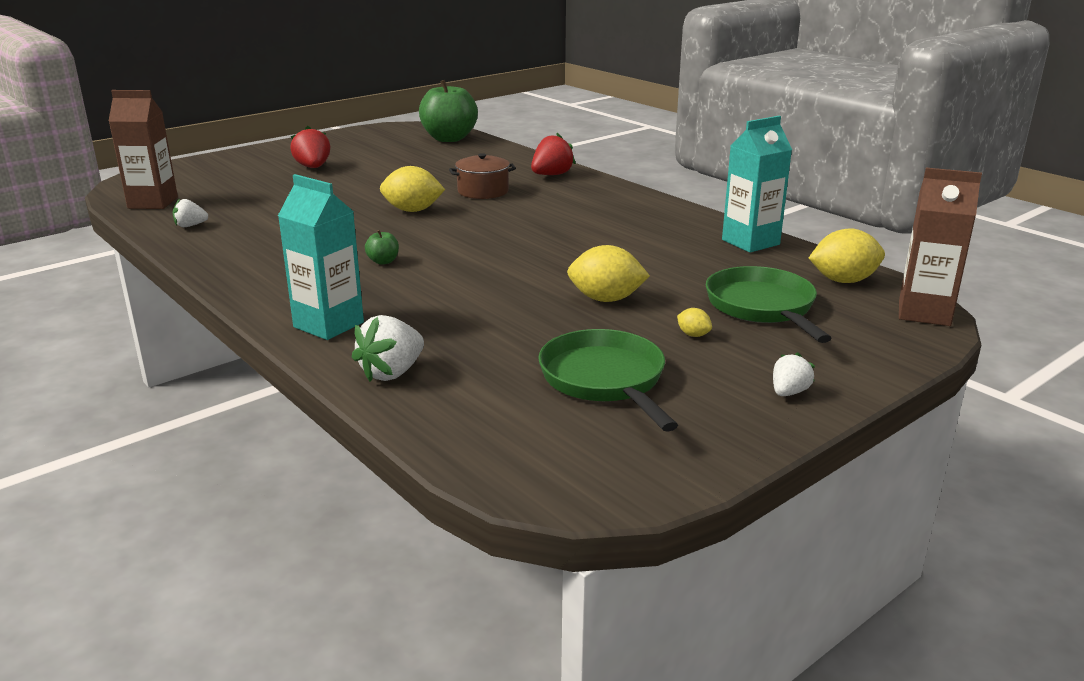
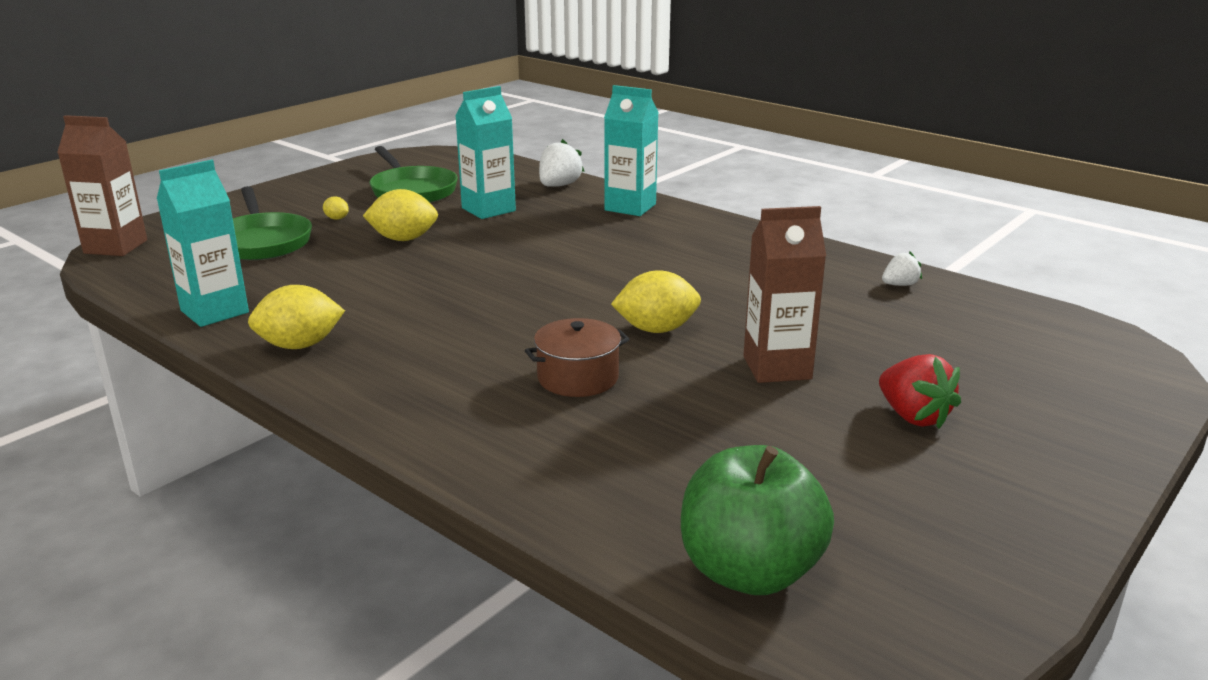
camera: 170 degrees right, 0 degrees up
brown carton [109,90,178,209] -> brown carton moved to [744,206,826,383]
green apple [365,230,399,265] -> none
red strawberry [531,133,576,175] -> none
white strawberry [773,352,815,396] -> none
yellow lemon [809,228,885,283] -> yellow lemon moved to [248,285,345,349]
none -> turquoise carton [455,86,516,219]

